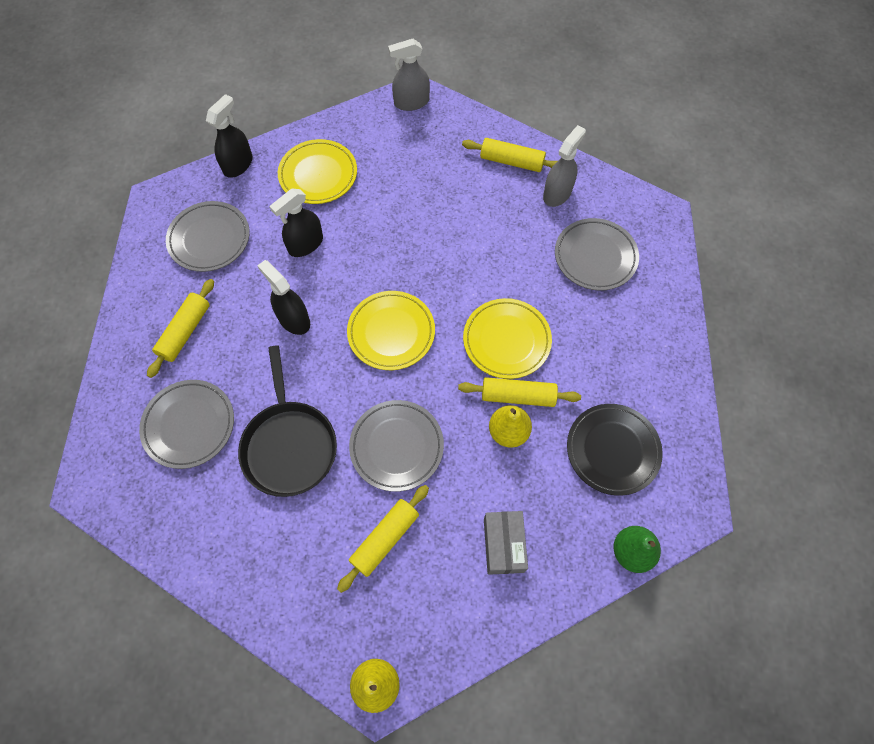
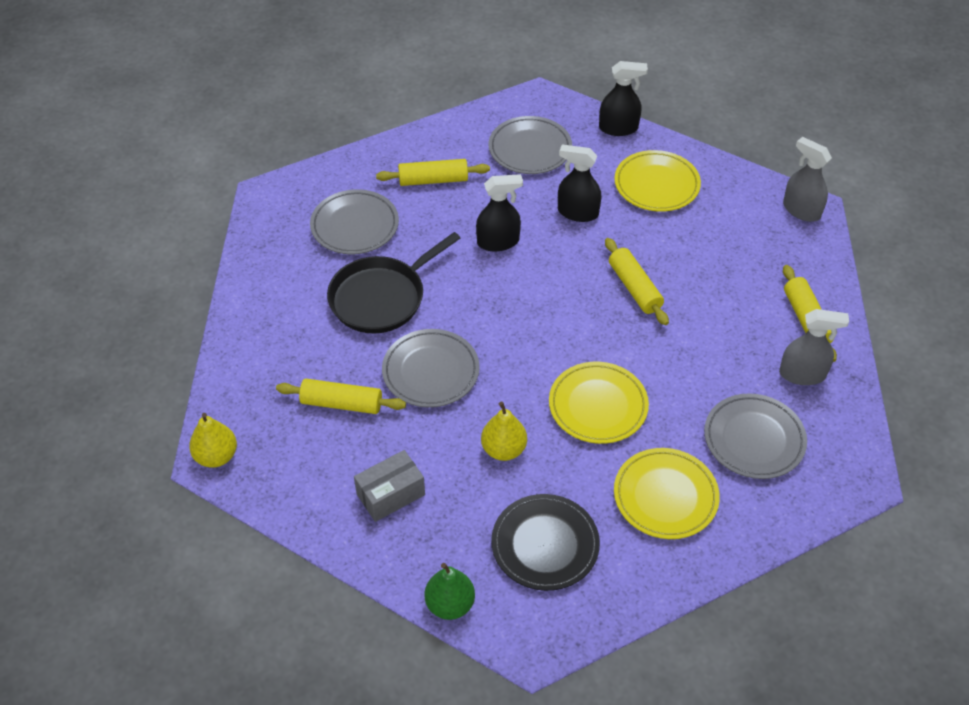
camera: 60 degrees right, 15 degrees down
black spray bottle [257,260,310,335] -> black spray bottle turned 60 degrees clockwise [476,174,523,251]
yellow plate [347,291,435,370] -> yellow plate moved to [614,448,720,539]
yellow rolling pin [458,377,581,407] -> yellow rolling pin moved to [605,238,669,325]

